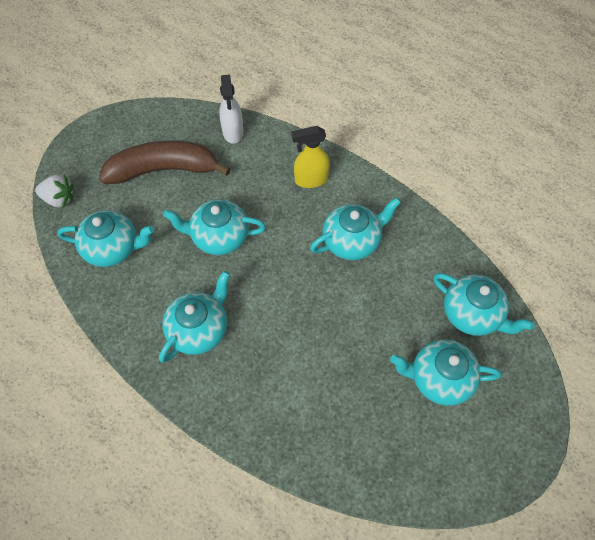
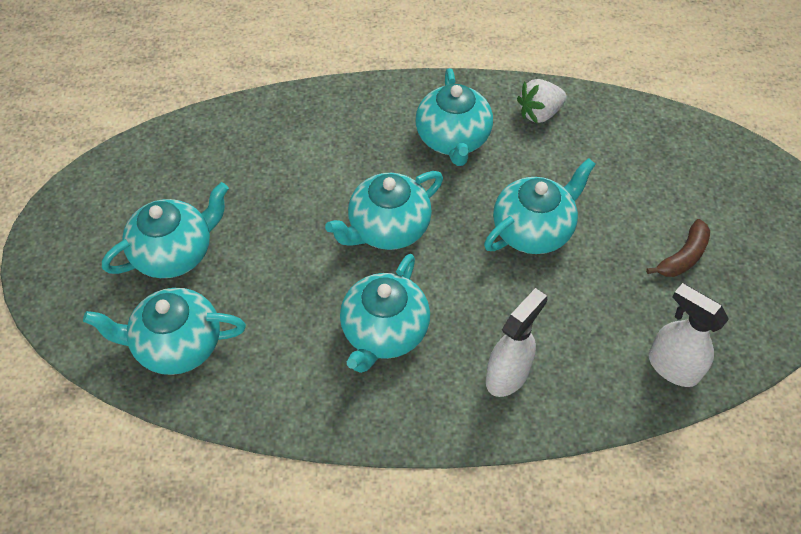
camera: 140 degrees right, 5 degrees down
white strawberry [35,174,74,207] -> white strawberry moved to [517,79,567,124]
turquoise teapot [57,210,154,267] -> turquoise teapot moved to [325,171,443,250]
brown banana [99,140,231,184] -> brown banana [646,219,710,277], size x0.46
yellow spray bottle [291,126,330,188] -> white spray bottle [486,288,547,397]

